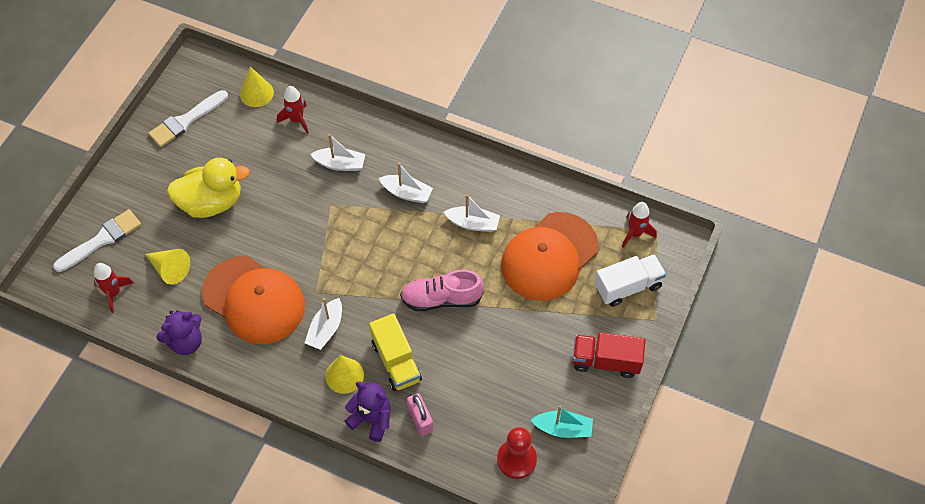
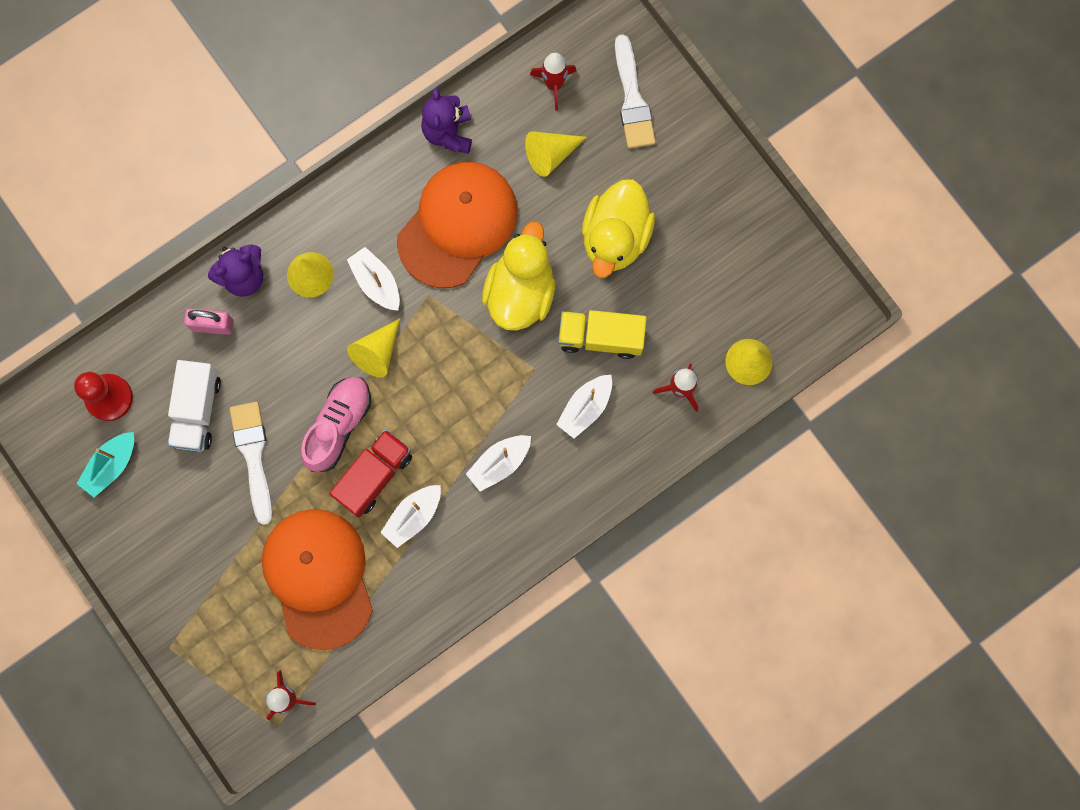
camera: 120 degrees right, 20 degrees up
white brush [148,90,228,147] -> white brush moved to [230,402,273,525]
orange cap [202,256,305,344] -> orange cap turned 150 degrees clockwise [397,162,518,288]
yellow truck [369,313,422,391] -> yellow truck moved to [558,310,647,359]
red truck [572,332,645,378] -> red truck moved to [329,429,412,517]
white truck [594,254,666,307] -> white truck moved to [168,360,221,451]
none -> yellow cone [347,318,400,377]
none -> yellow duck [482,221,555,331]

